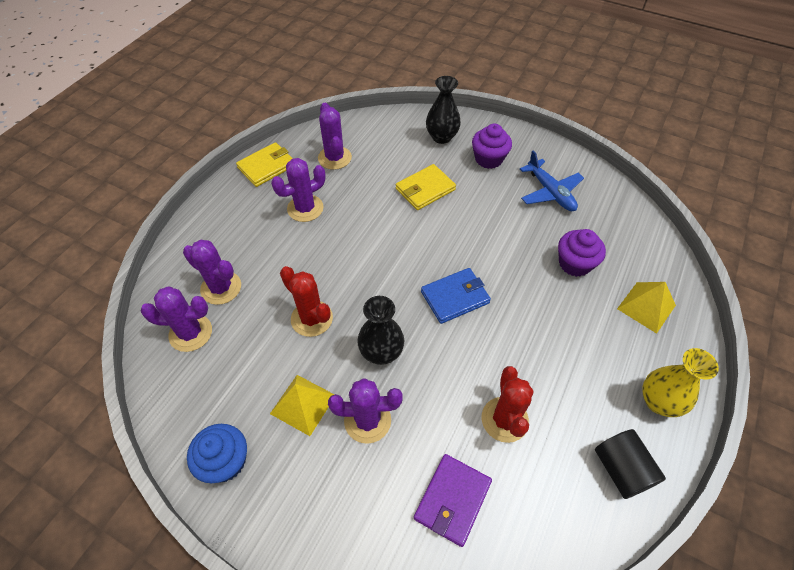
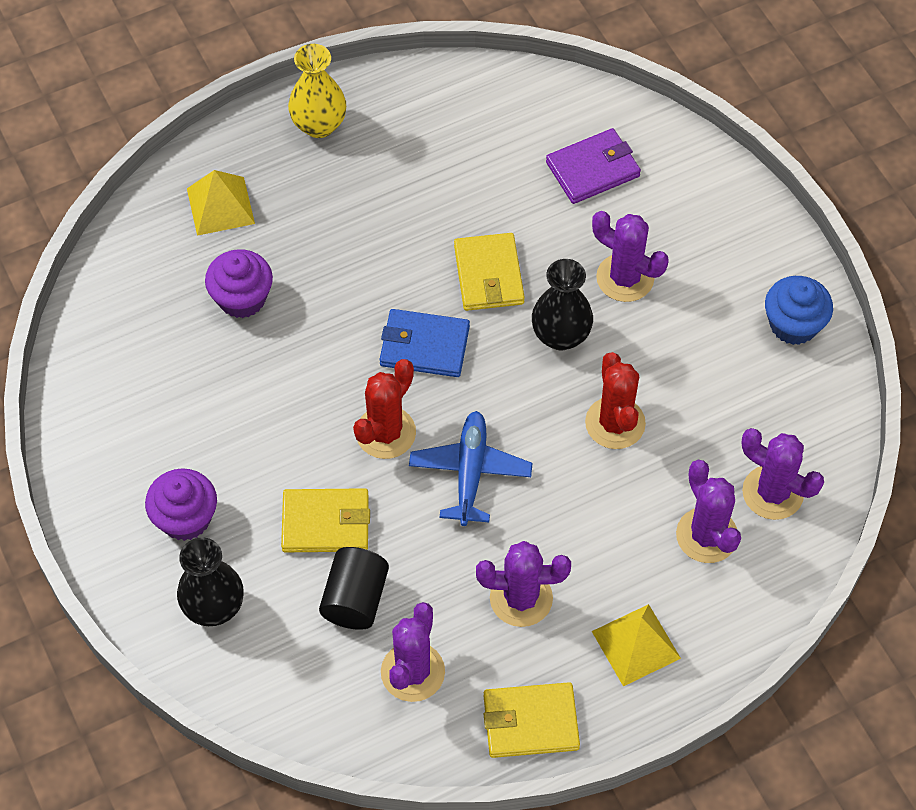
camera: 145 degrees left, 5 degrees up
yellow pyramid [270,375,335,436] -> yellow pyramid moved to [592,604,681,686]
red cactus [482,366,533,443] -> red cactus moved to [353,359,416,459]
blue plane [520,151,584,211] -> blue plane moved to [409,411,533,526]
black cylinder [595,429,666,499] -> black cylinder moved to [319,547,389,630]
none -> yellow wallet [454,233,525,311]

